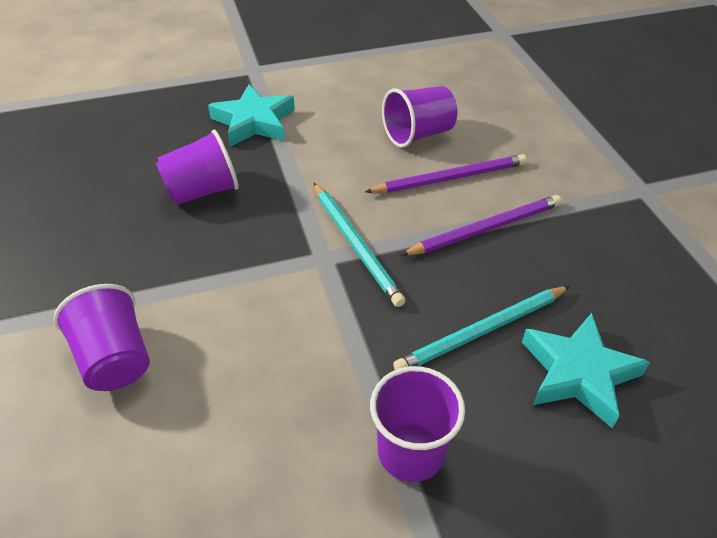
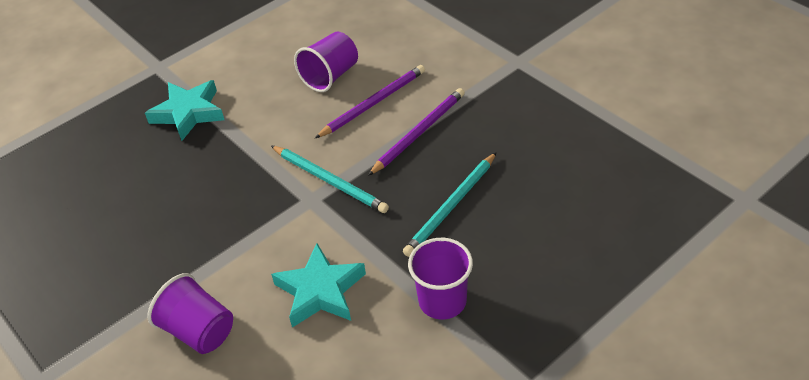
camera: 20 degrees left, 0 degrees up
purple cup [156,130,239,205] -> none
turquoise star [522,313,650,428] -> turquoise star moved to [271,243,366,328]

